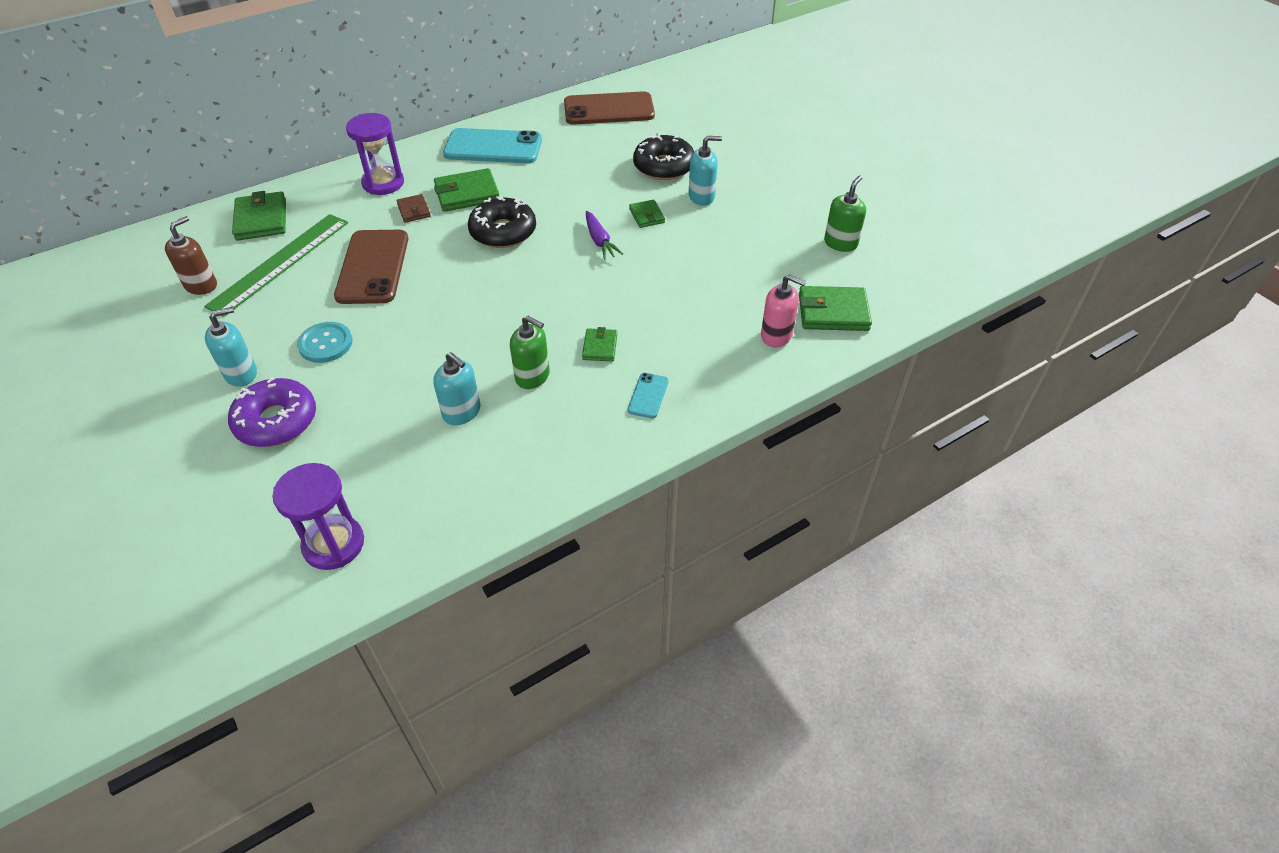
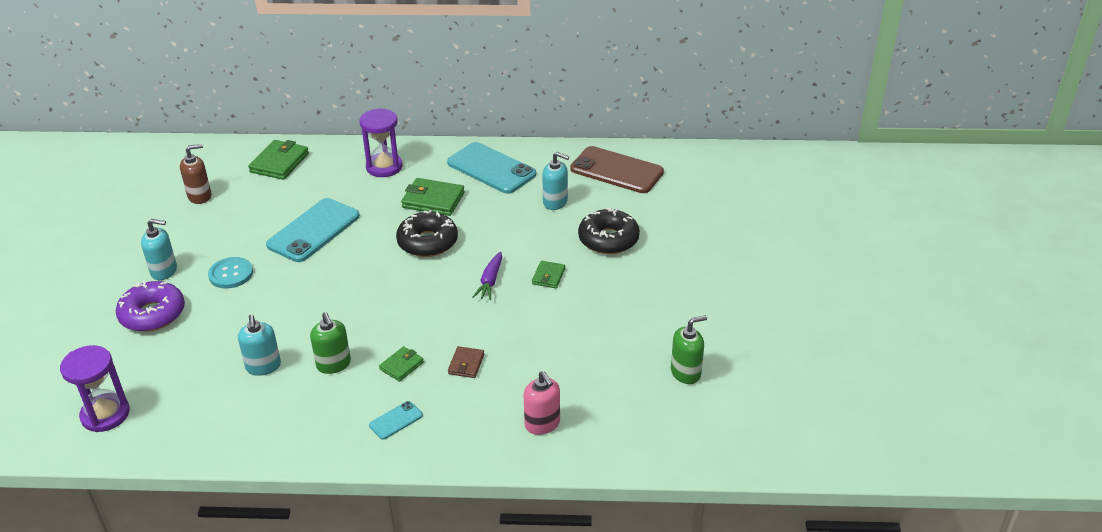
camera: 35 degrees right, 10 degrees down
green ruler [204,214,348,317] -> none
brown phone [334,230,408,304] -> turquoise phone [266,198,360,262]
brown wallet [397,194,431,223] -> brown wallet moved to [448,346,484,378]
turquoise soap dispenser [688,136,722,205] -> turquoise soap dispenser moved to [542,152,569,210]
green wallet [799,286,872,331] -> none

